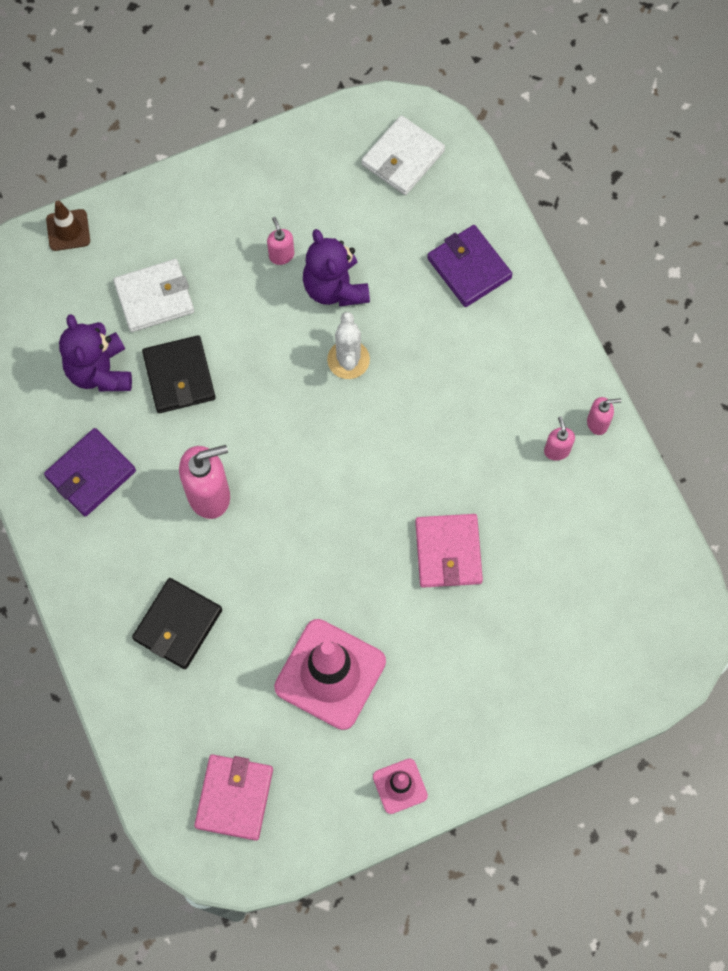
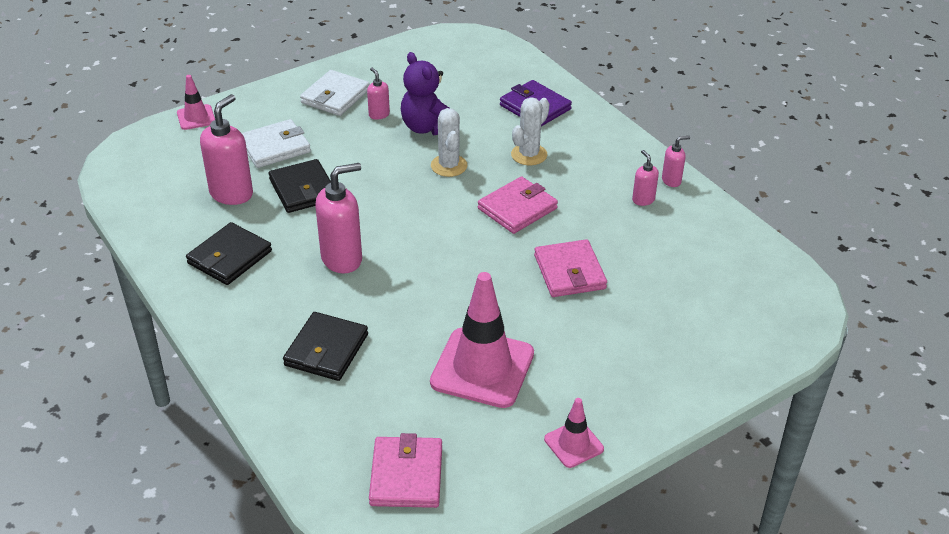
camera: 10 degrees left, 30 degrees down
purple wallet [44,428,136,517] -> black wallet [186,222,272,285]
brown traffic cone [46,201,90,251] -> pink traffic cone [177,75,215,130]
purple teddy bear [59,314,132,391] -> pink soap dispenser [200,94,253,205]
white wallet [361,115,445,195] -> white wallet moved to [300,70,369,116]
none -> pink wallet [478,176,558,234]
none -> white cactus [511,97,550,165]

